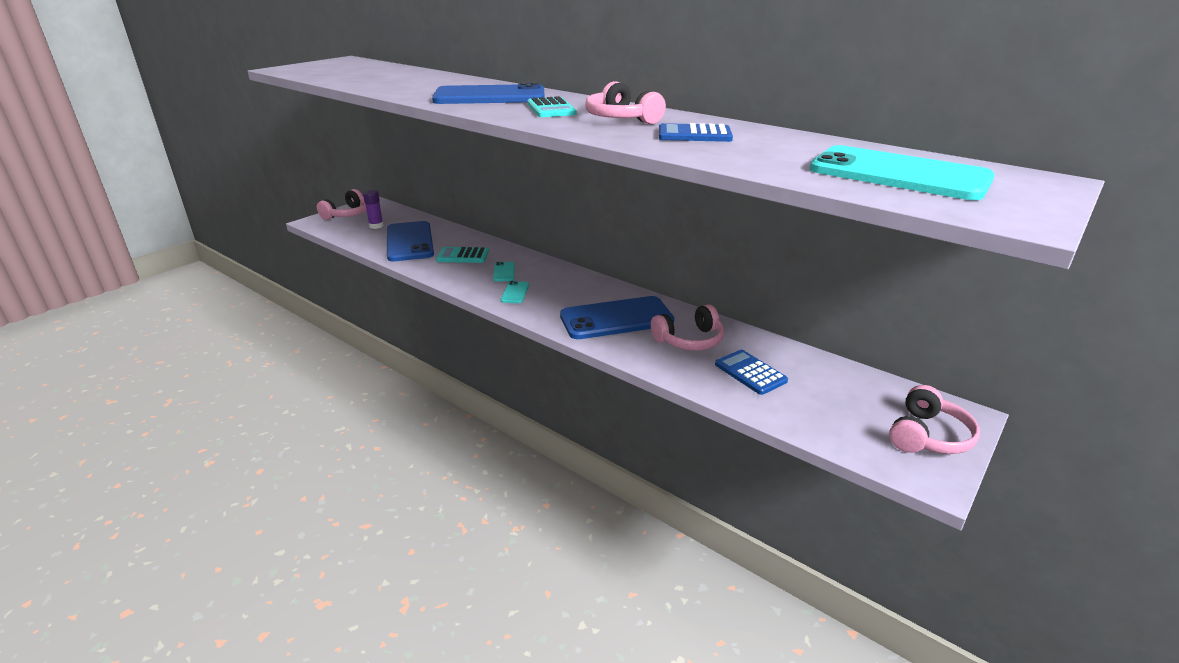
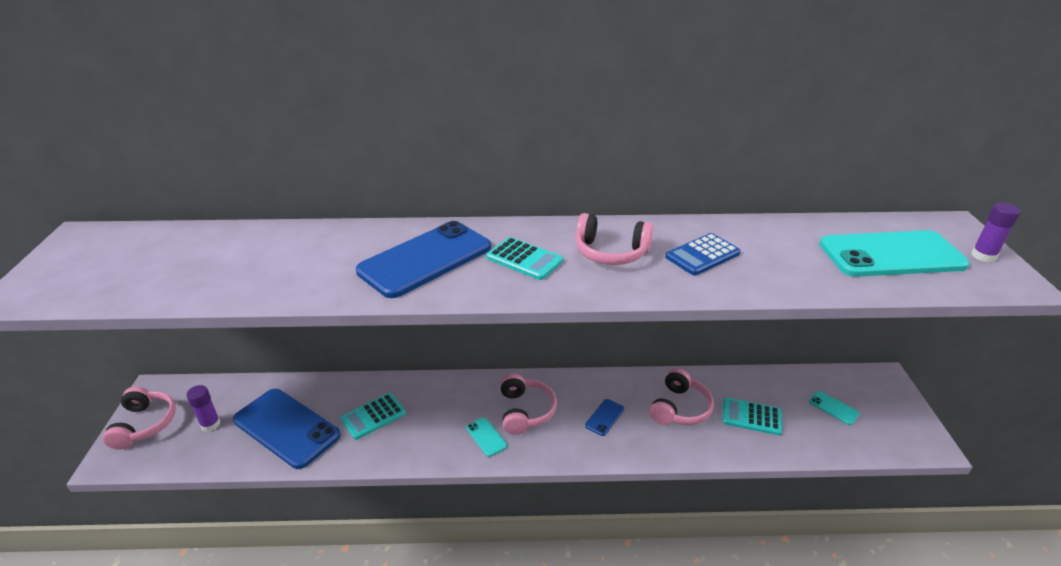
camera: 40 degrees left, 5 degrees up
turquoise phone [493,262,515,282] -> turquoise phone moved to [809,391,860,425]
blue phone [560,296,674,339] -> blue phone [585,399,624,436], size x0.42
blue calculator [715,350,788,395] -> turquoise calculator [722,398,782,435]
pink headphones [889,385,980,454] -> pink headphones moved to [500,374,557,435]
none -> purple glue stick [971,202,1021,262]

